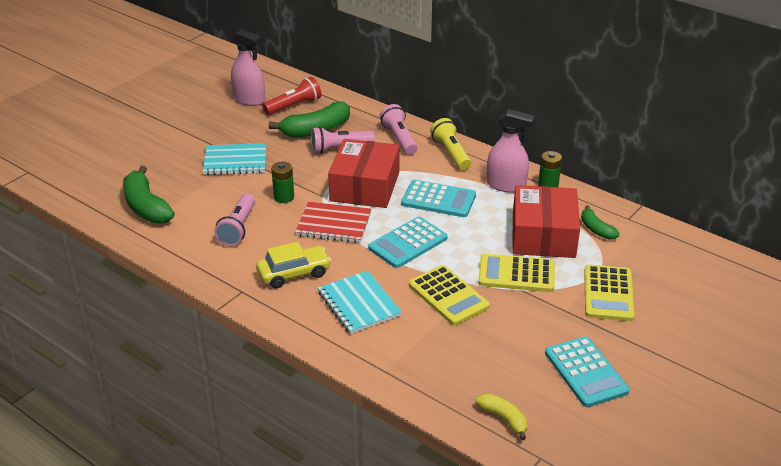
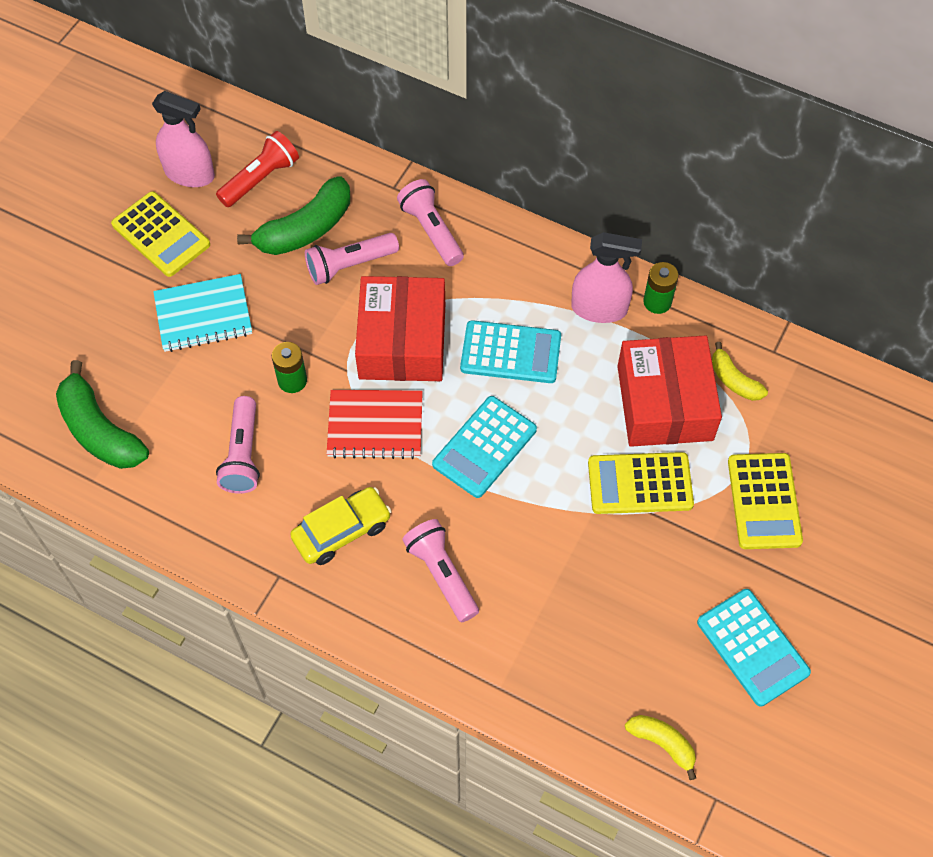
camera: 10 degrees left, 25 degrees up
turquoise notebook [318,270,402,334] -> pink flashlight [402,519,479,622]
yellow calculator [409,265,490,326] -> yellow calculator moved to [111,191,210,277]
yellow flashlight [430,118,471,170] -> none
green banana [581,205,620,240] -> yellow banana [712,342,768,401]

